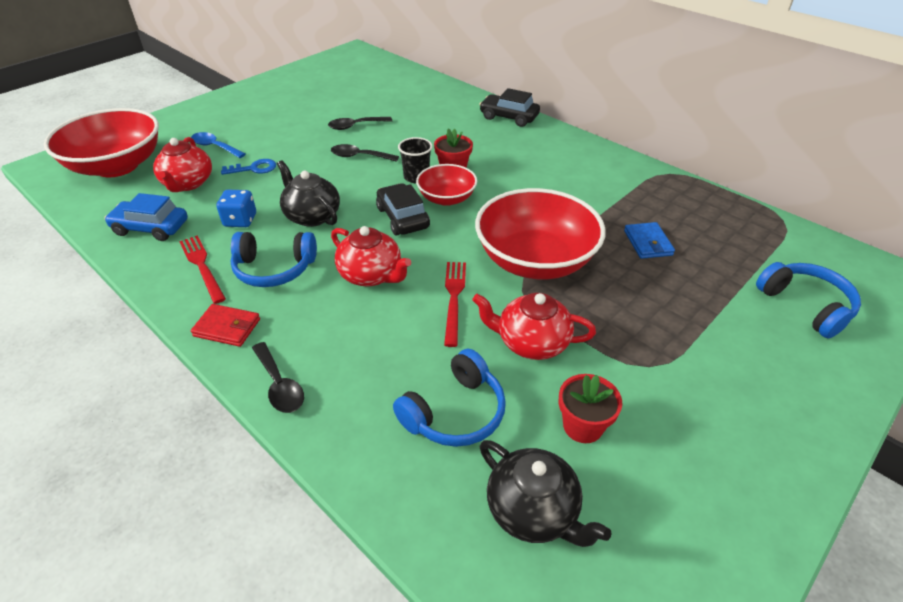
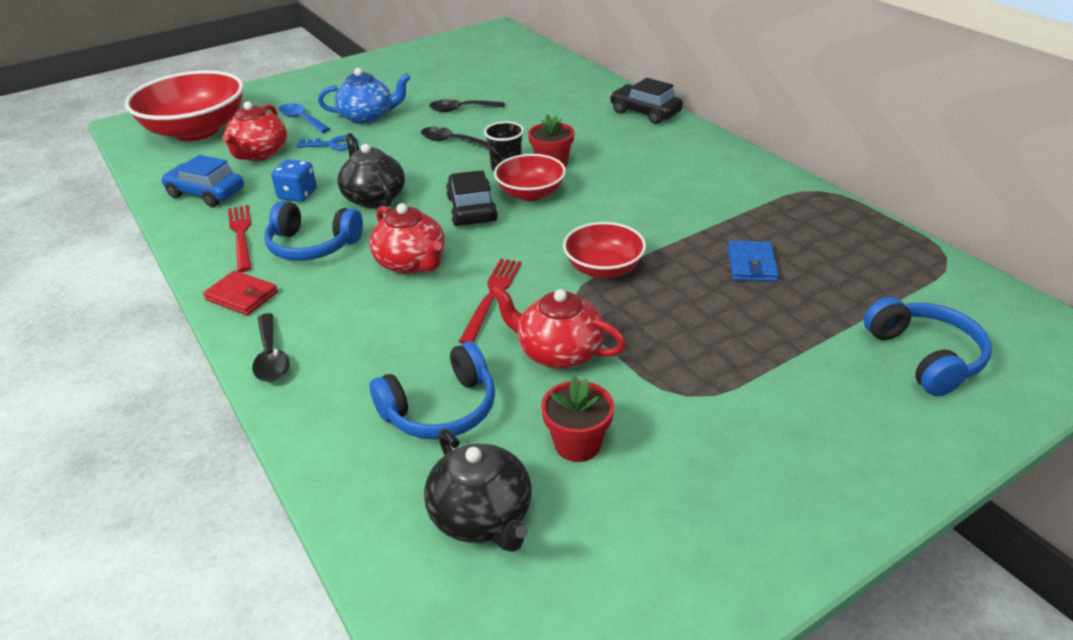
camera: 15 degrees right, 5 degrees down
red bowl [475,188,606,279] -> red bowl [563,222,646,278], size x0.55
none -> blue teapot [318,68,410,124]

